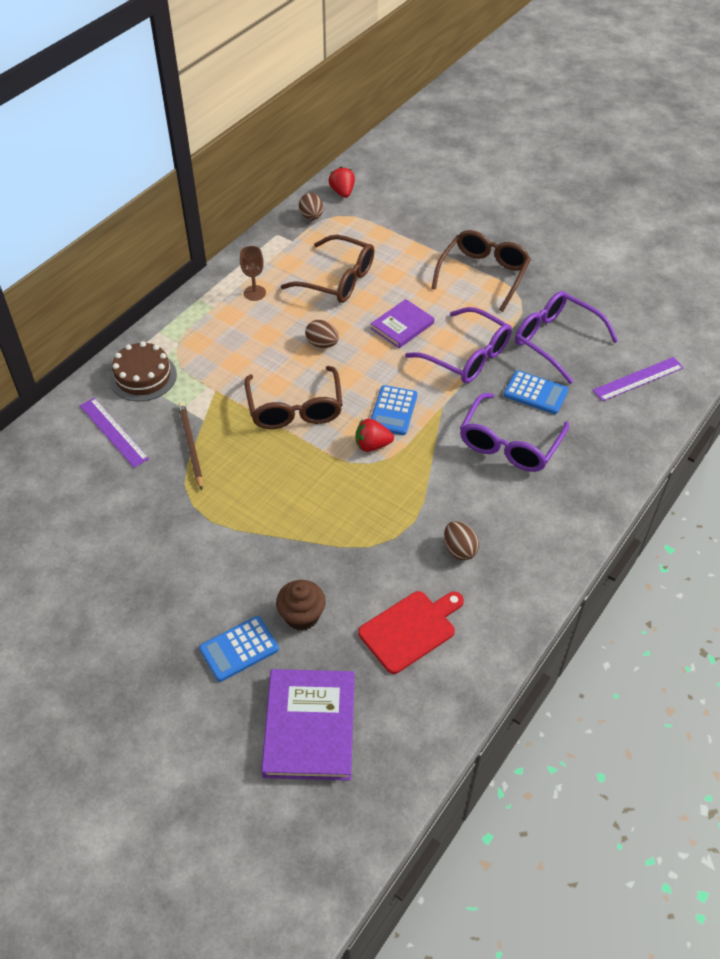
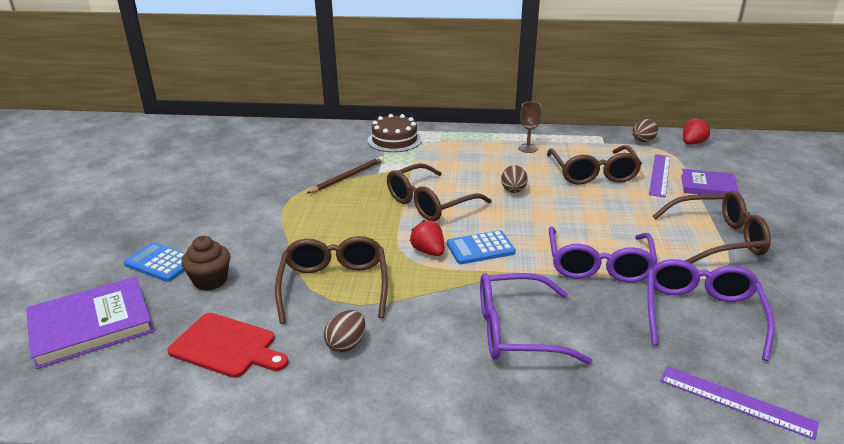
camera: 60 degrees right, 20 degrees down
purple ruler [79,397,149,468] -> purple ruler moved to [649,154,670,198]
purple book [371,299,434,348] -> purple book moved to [681,169,739,194]
blue calculator [504,370,569,414] -> none
none -> brown glasses [275,236,388,324]

